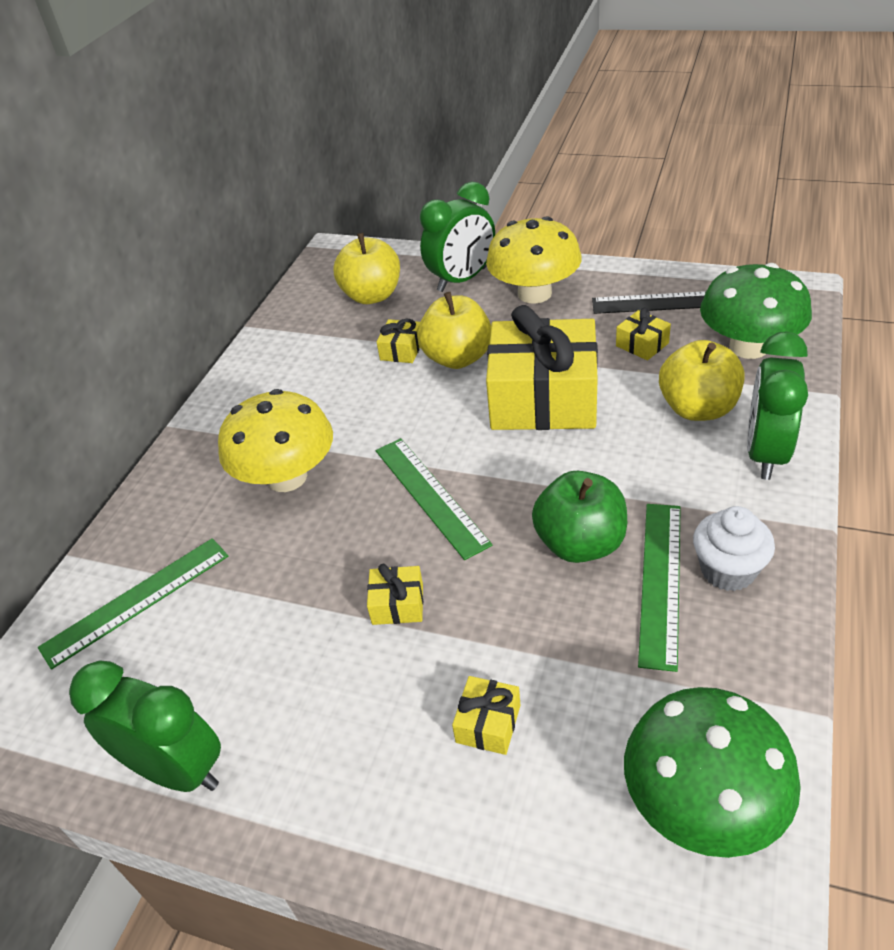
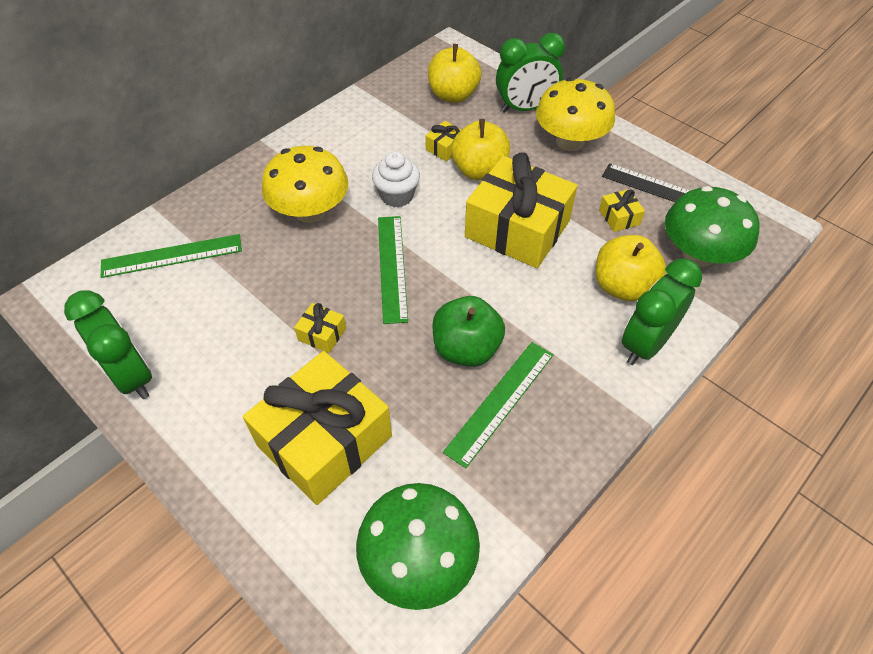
camera: 20 degrees right, 10 degrees up
yellow gift [452,676,520,755] -> yellow gift [243,351,392,505], size x2.47
white cupcake [693,506,775,591] -> white cupcake moved to [372,151,420,207]

